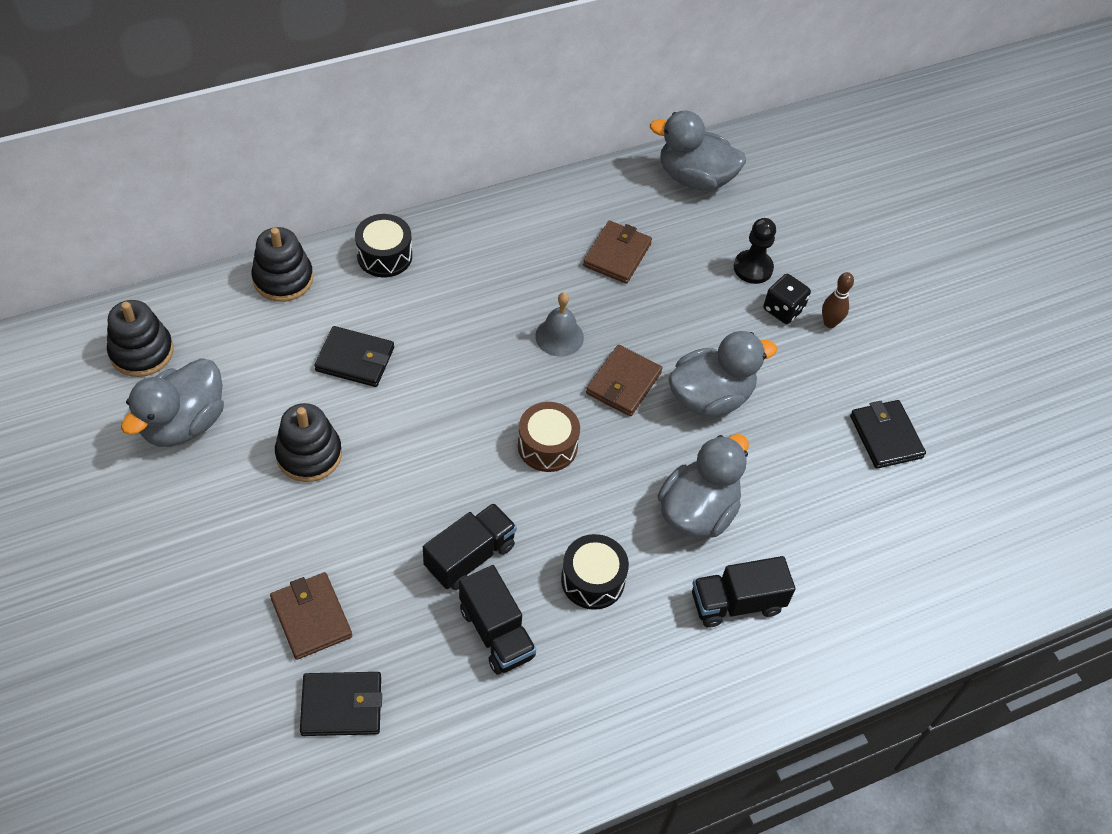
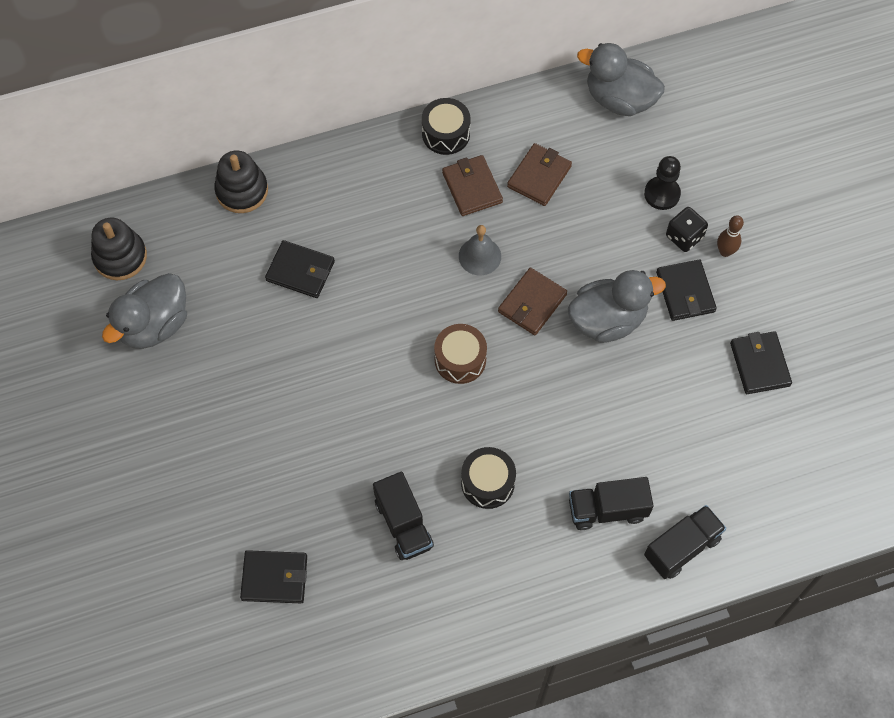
camera: 10 degrees right, 10 degrees up
brown wallet [270,572,352,660] -> brown wallet moved to [442,155,503,216]
black stacking toy [275,403,342,482] -> none
black drum [355,214,412,277] -> black drum moved to [422,98,470,155]
black truck [423,503,517,590] -> black truck moved to [644,505,726,579]
grey duck [658,434,749,538] -> none
none -> black wallet [656,259,717,321]

